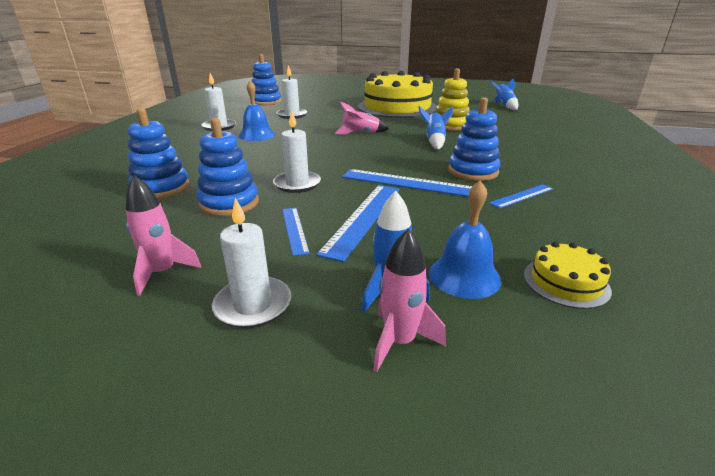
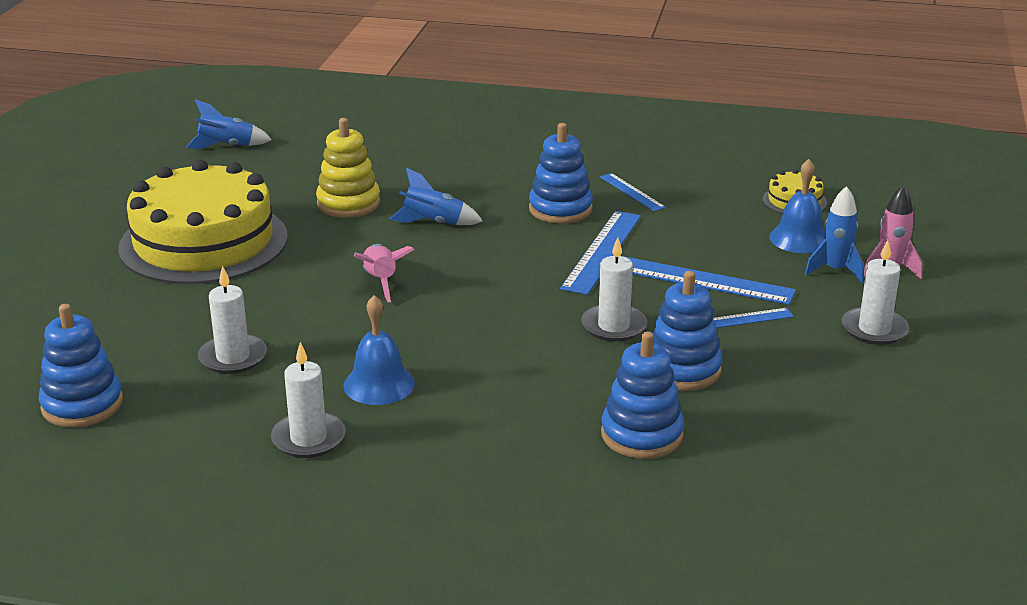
camera: 90 degrees left, 0 degrees up
pink rocket [125,175,201,296] -> none

